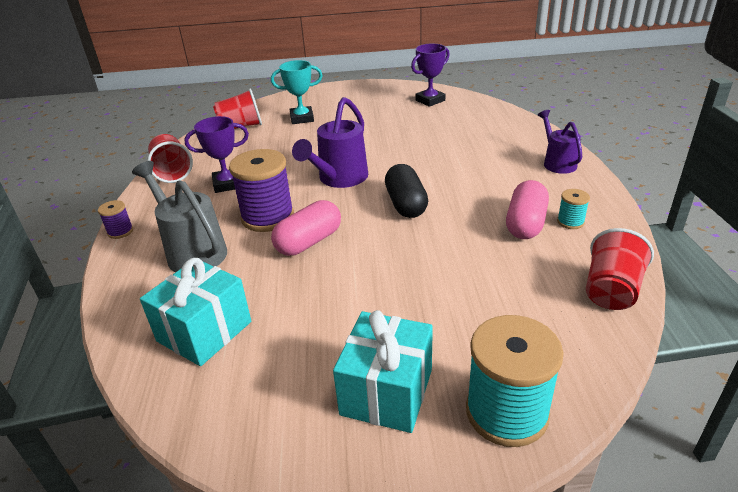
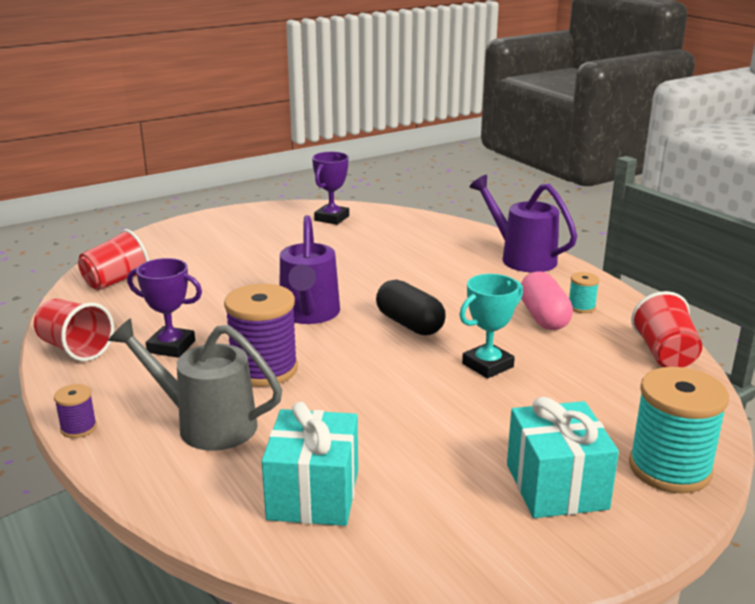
camera: 30 degrees left, 10 degrees down
purple trophy [184,116,249,193] -> purple trophy turned 60 degrees clockwise [127,258,202,358]
turquoise trophy [271,60,323,124] -> turquoise trophy moved to [459,274,523,379]
pink capsule [271,200,341,256] -> none
purple watering can [538,110,582,174] -> purple watering can [470,175,577,273], size x1.55

